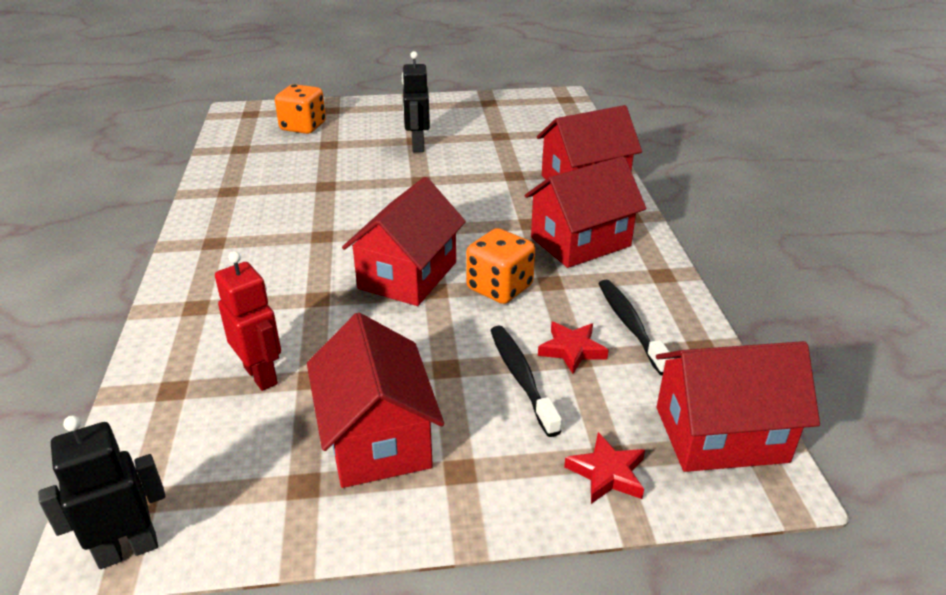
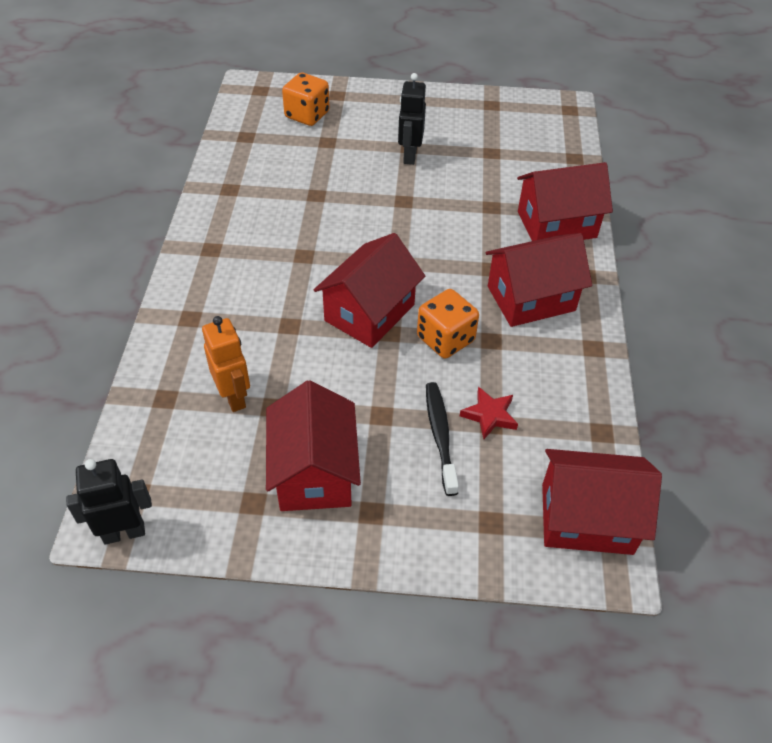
camera: 10 degrees right, 15 degrees up
red robot [215,251,281,391] -> orange robot [202,316,250,412]
red star [564,432,645,504] -> none
black toothbrush [598,280,674,376] -> none

